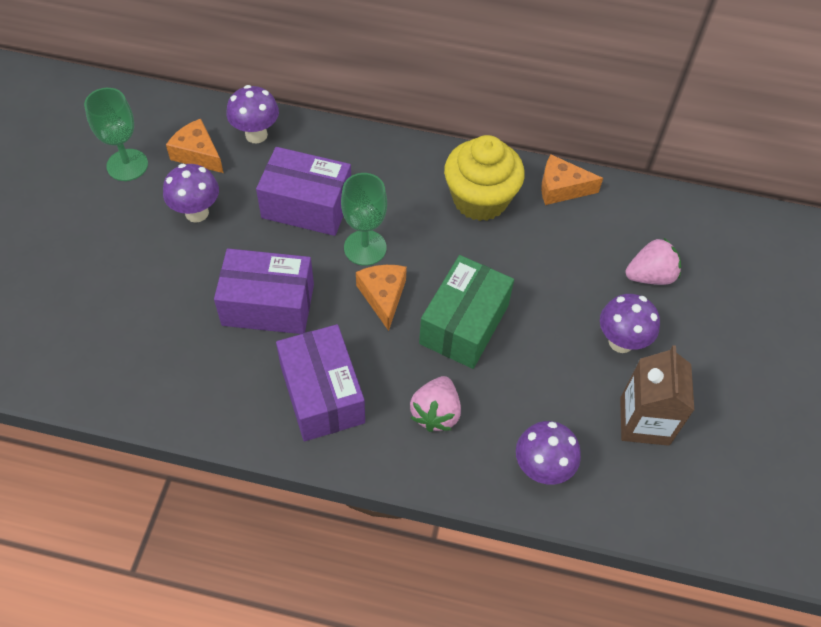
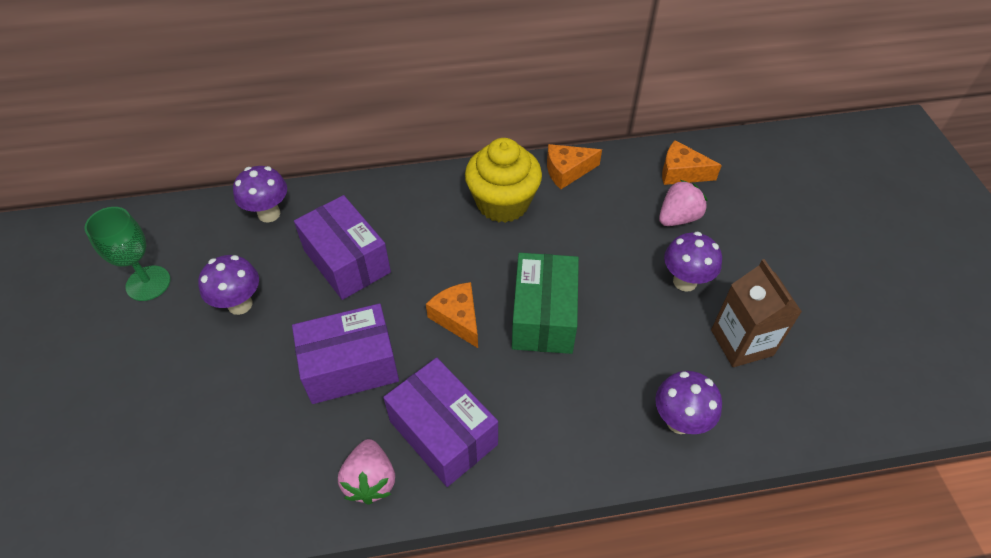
camera: 20 degrees left, 5 degrees down
orange cheese [166,119,224,173] -> orange cheese moved to [662,140,722,185]
purple box [256,147,351,236] -> purple box turned 60 degrees clockwise [294,195,391,300]
green goblet [341,173,387,266] -> none
pink strawberry [410,376,461,432] -> pink strawberry moved to [338,439,395,505]

